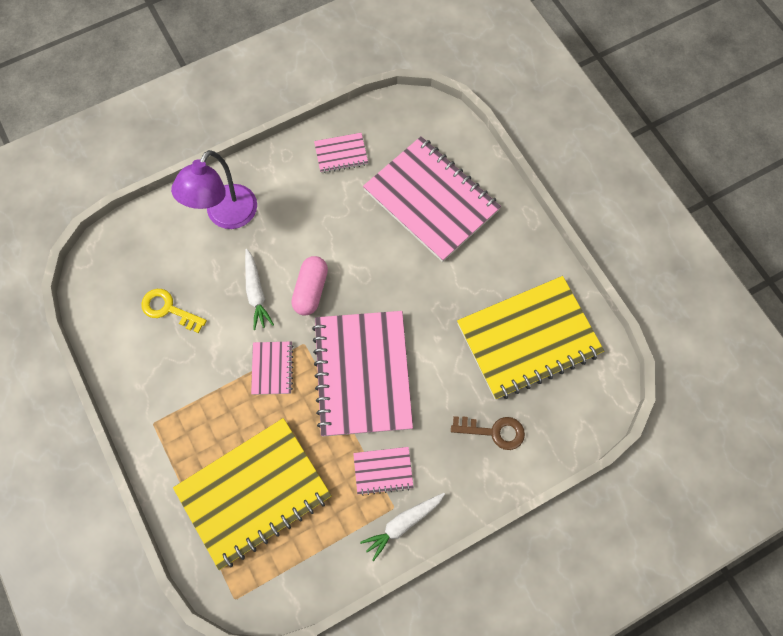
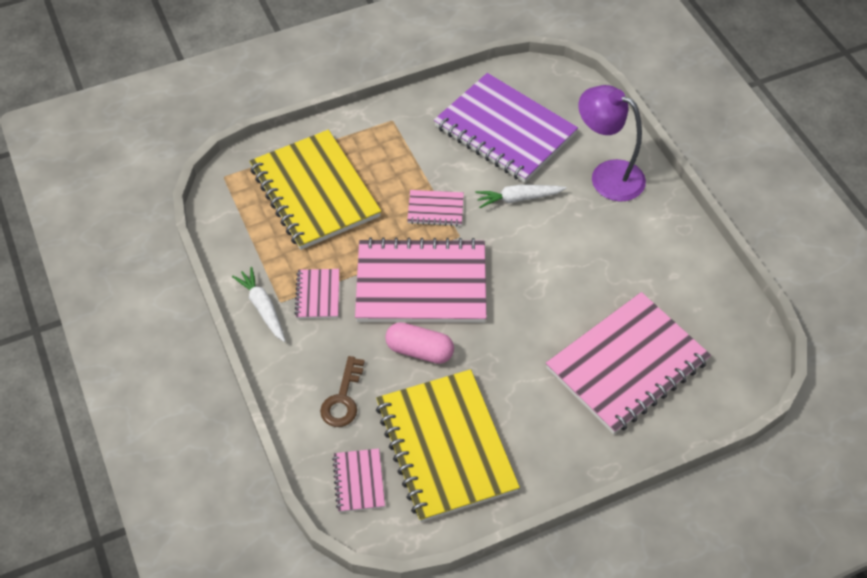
camera: 95 degrees right, 15 degrees down
yellow key [141,289,207,333] -> purple notebook [434,73,578,183]
pink capsule [291,256,328,316] -> pink capsule moved to [385,322,454,364]
pink notebook [314,133,368,173] -> pink notebook moved to [332,448,385,513]

